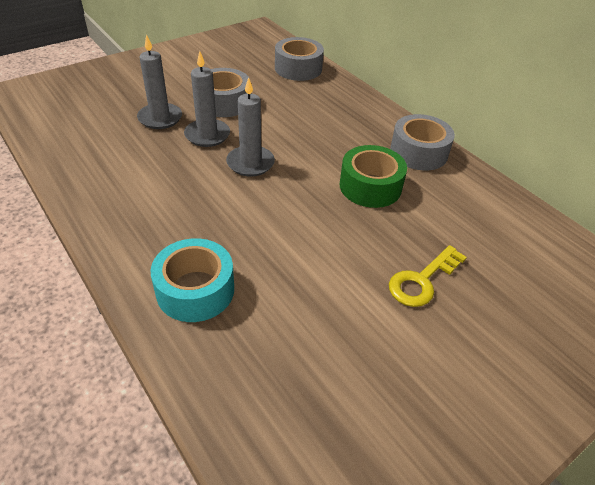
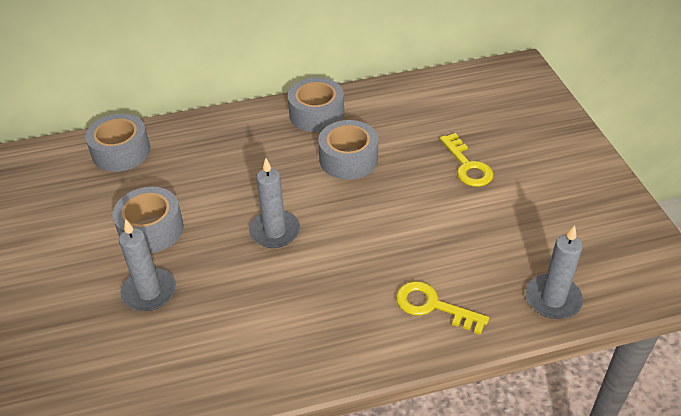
camera: 65 degrees left, 0 degrees up
turquoise tape [151,238,234,322] -> yellow key [396,281,489,335]
grey candle [184,51,230,147] -> grey candle moved to [525,225,583,319]
green tape [340,145,407,208] -> grey tape [318,120,378,180]

